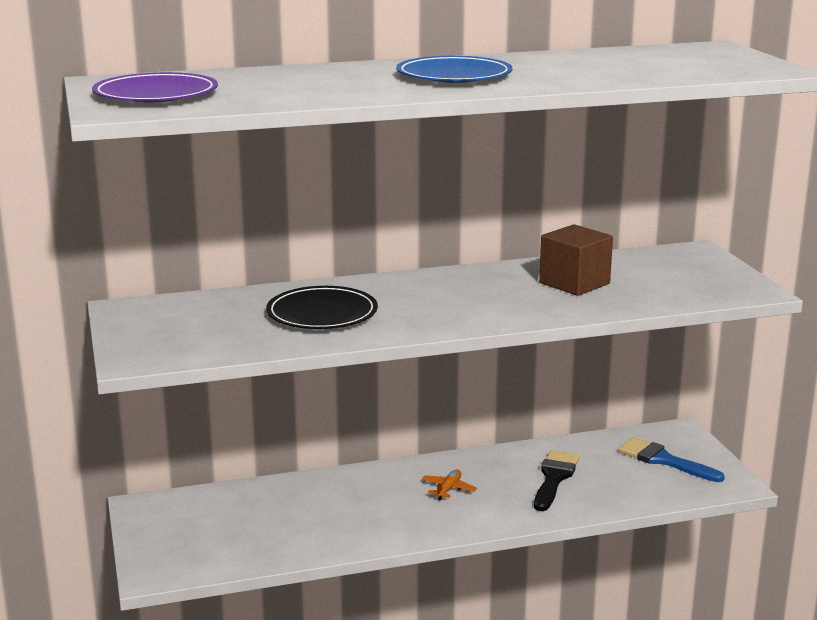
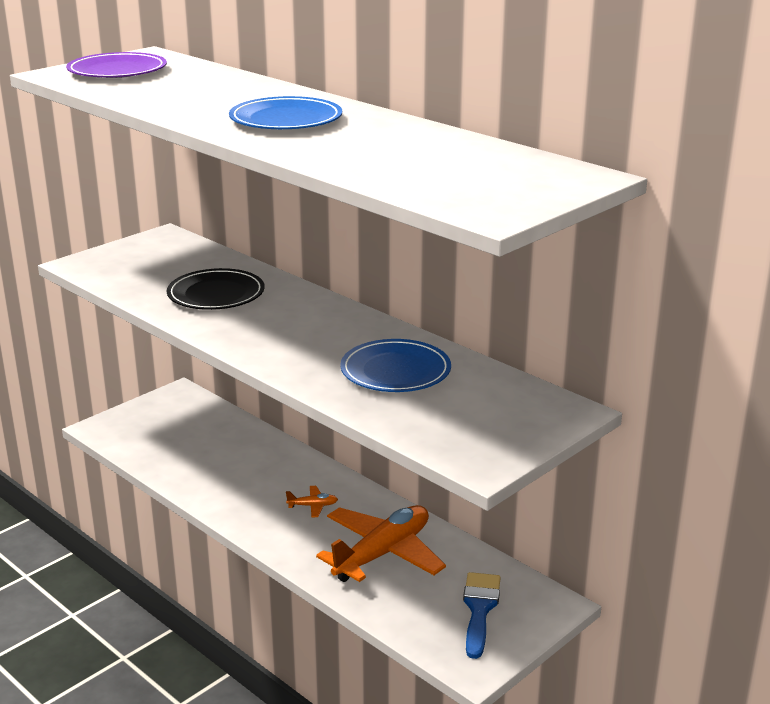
camera: 60 degrees right, 5 degrees up
black brush [534,450,579,511] -> orange plane [316,505,446,582]
brown cube [539,224,613,296] -> blue plate [340,339,451,392]

